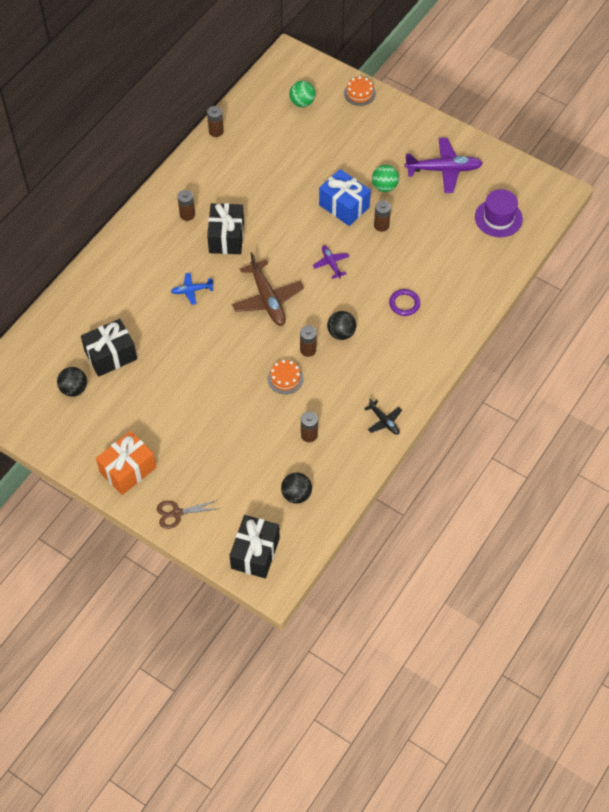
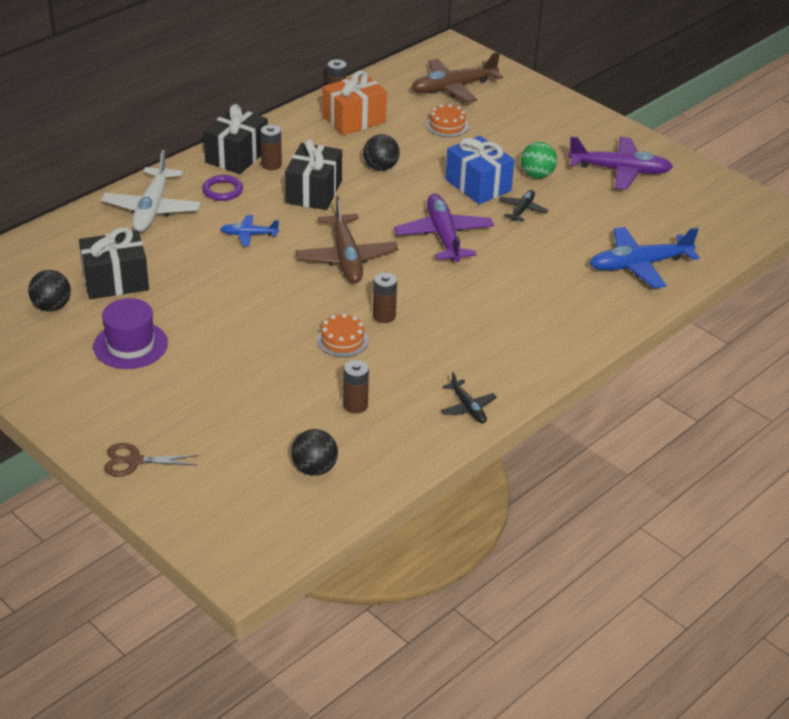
camera: 10 degrees right, 20 degrees down
orange gift [96,431,156,495] -> orange gift moved to [322,70,387,135]
black gift [229,515,280,578] -> black gift moved to [203,104,268,174]
green ball [289,81,315,107] -> brown plane [411,52,503,103]
purple plane [313,245,350,279] -> purple plane [394,194,494,262], size x1.91
black ball [327,311,356,340] -> black ball moved to [363,134,400,171]
orange cake [344,76,376,106] -> orange cake moved to [426,104,469,137]
brown battery [374,200,391,232] -> black plane [499,190,548,222]
purple ring [389,289,420,316] -> purple ring moved to [202,175,243,201]
purple hat [475,189,523,237] -> purple hat moved to [93,298,168,369]
none -> white plane [101,150,201,232]
none -> blue plane [590,227,700,289]

